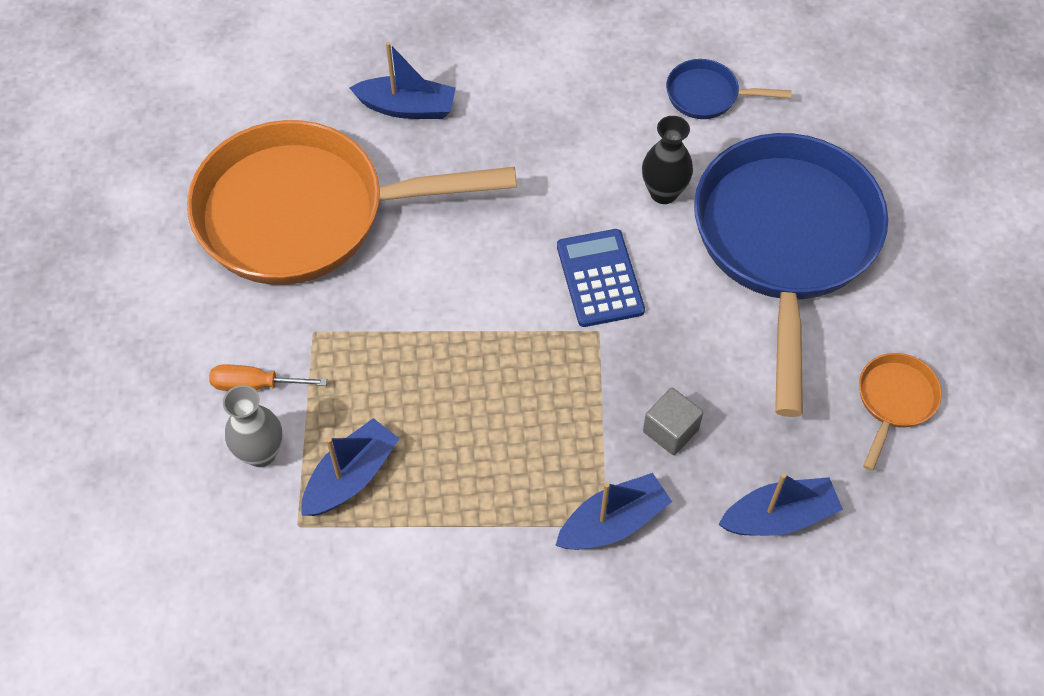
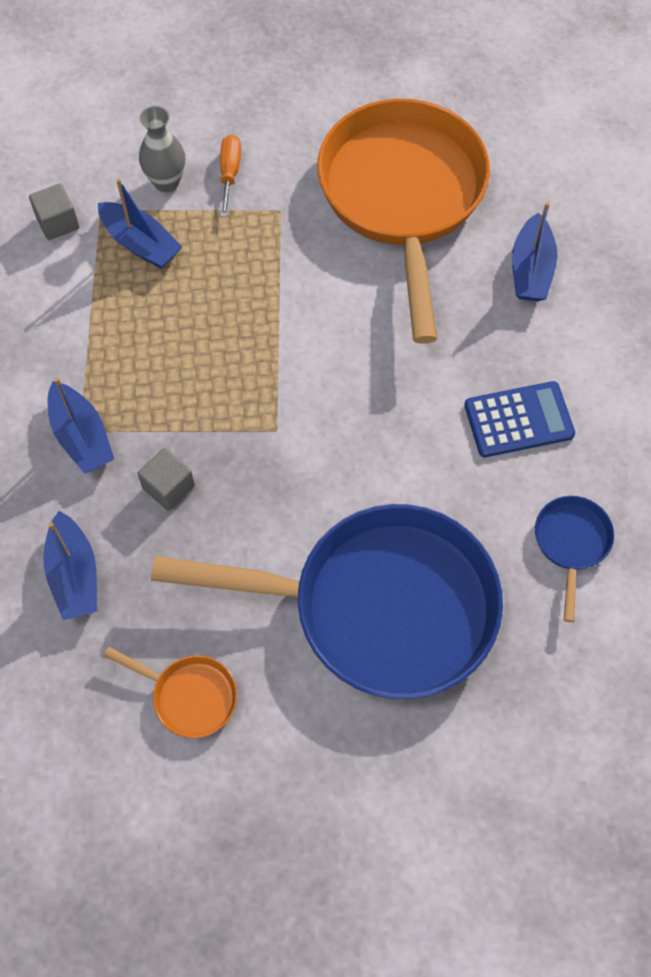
camera: 90 degrees right, 5 degrees up
blue calculator [557,229,645,327] -> blue calculator moved to [464,381,575,457]
black vase [642,116,693,204] -> none
none -> grey cube [29,183,79,240]

